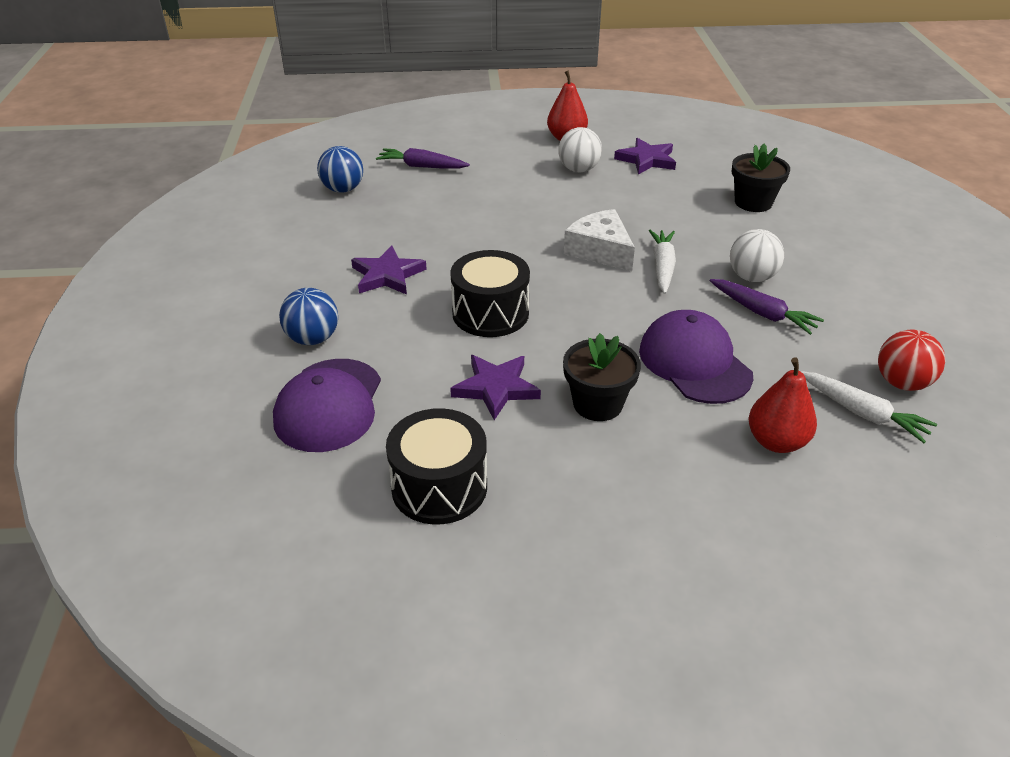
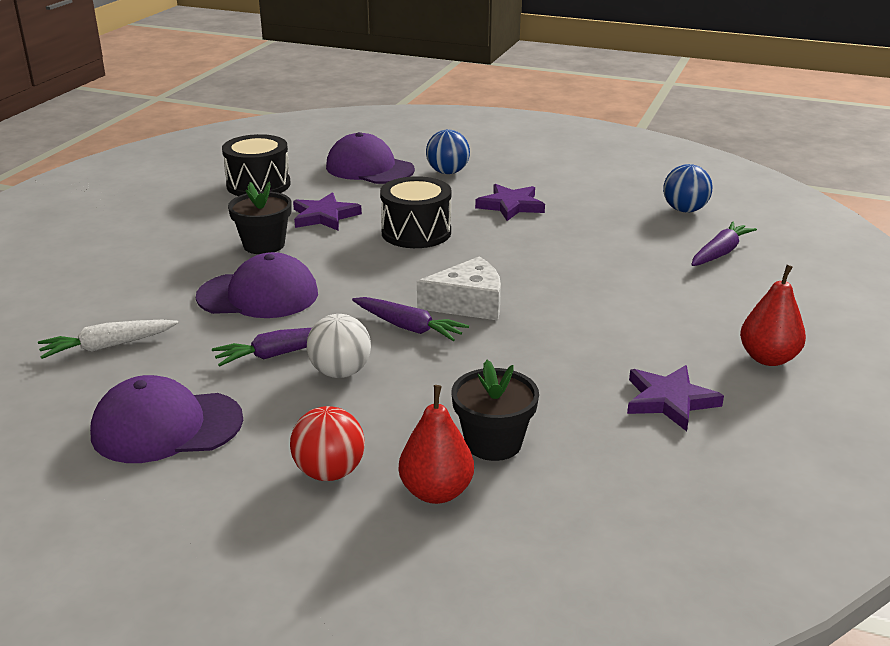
camera: 115 degrees right, 10 degrees down
white ball [558,127,602,172] -> none
white carrot [649,230,676,294] -> purple carrot [352,297,469,341]
red pear [748,358,817,453] -> red pear moved to [399,385,474,504]
red ball [878,330,946,391] -> red ball moved to [290,406,365,481]
none -> purple cap [90,375,243,463]

